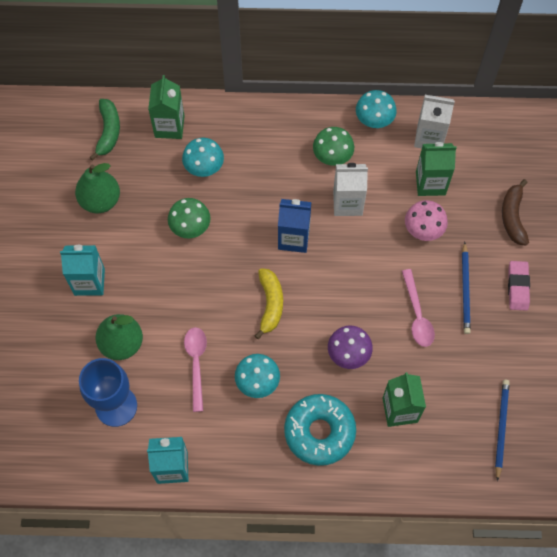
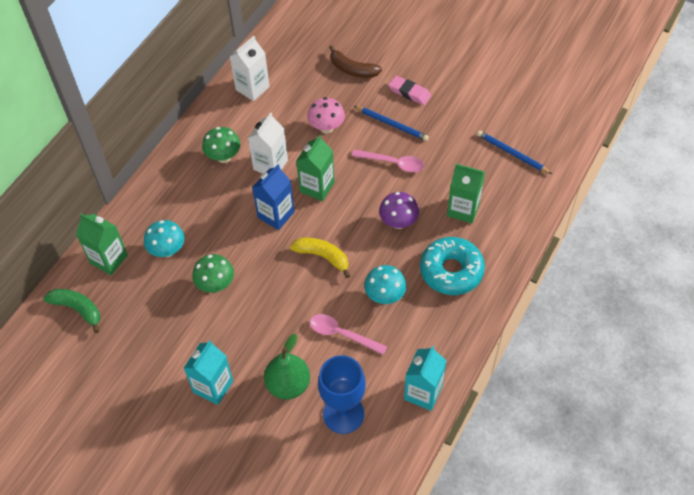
camera: 60 degrees left, 10 degrees down
green pear [75,163,120,213] -> none
turquoise mushroom [356,90,397,128] -> none
green carton [416,142,457,196] -> green carton moved to [296,135,335,201]

